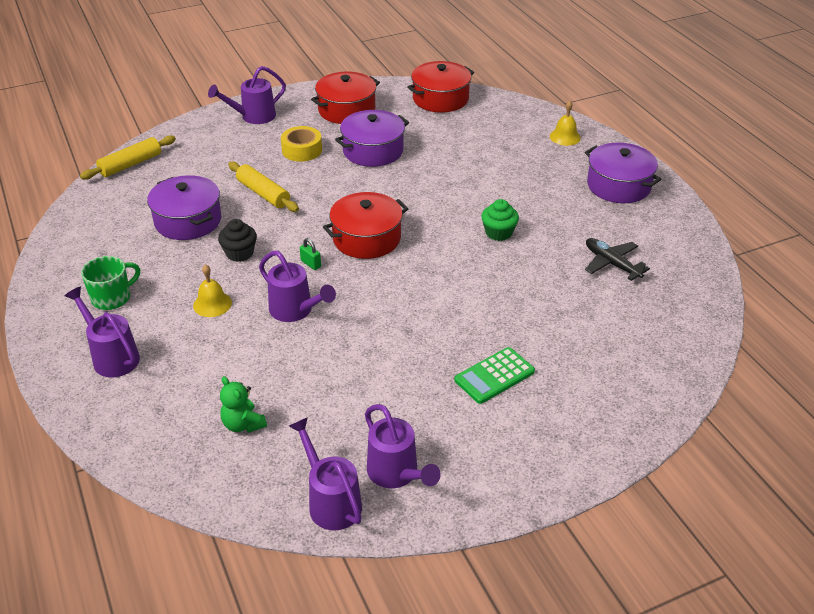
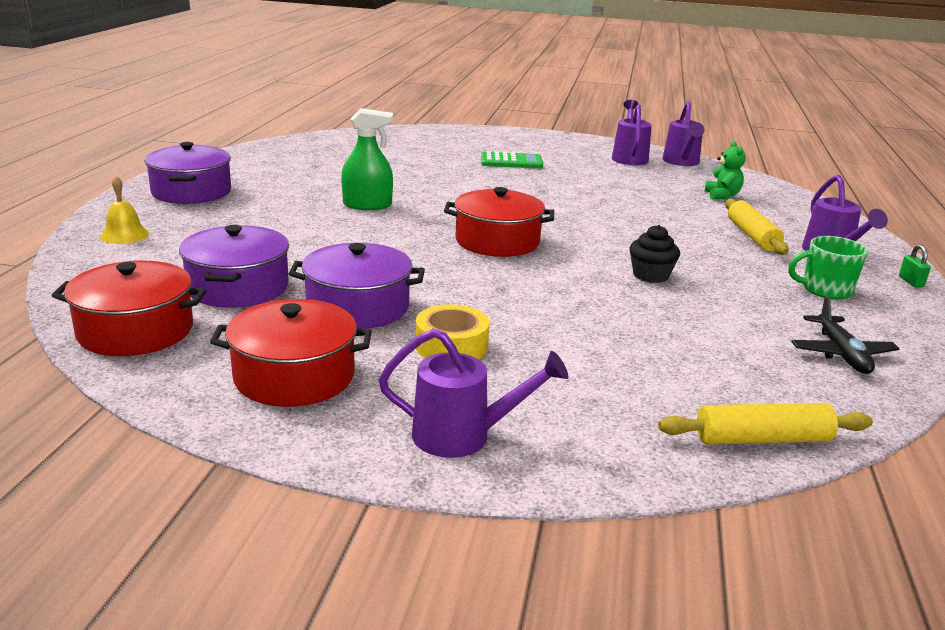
camera: 145 degrees left, 15 degrees down
purple pot [147,175,221,240] -> purple pot moved to [179,225,289,308]
yellow bell [193,264,232,317] -> none
yellow rolling pin [228,162,299,212] -> yellow rolling pin moved to [725,199,789,255]
purple watering can [259,251,336,322] -> none
green padlock [300,238,321,270] -> green padlock moved to [899,244,931,287]
green cupcake [482,199,519,241] -> green spray bottle [341,108,393,210]
black plane [585,238,650,281] -> black plane moved to [791,296,900,374]

